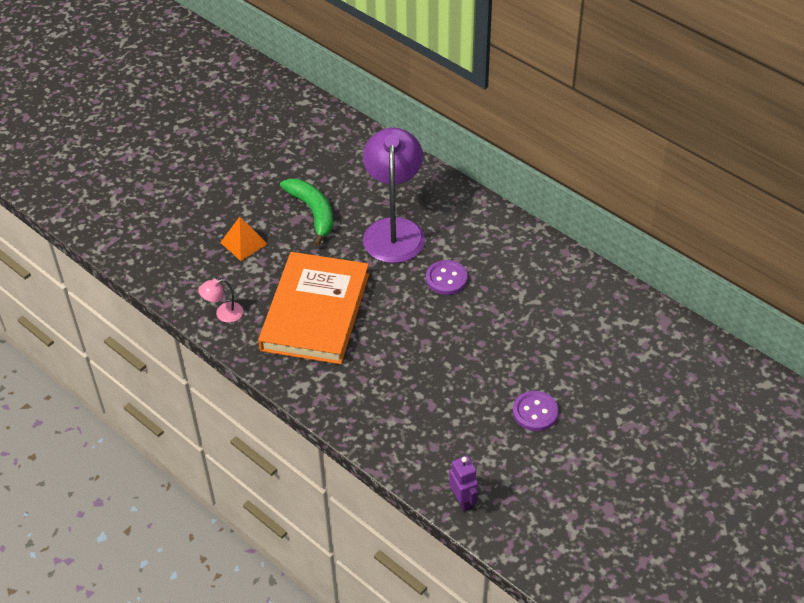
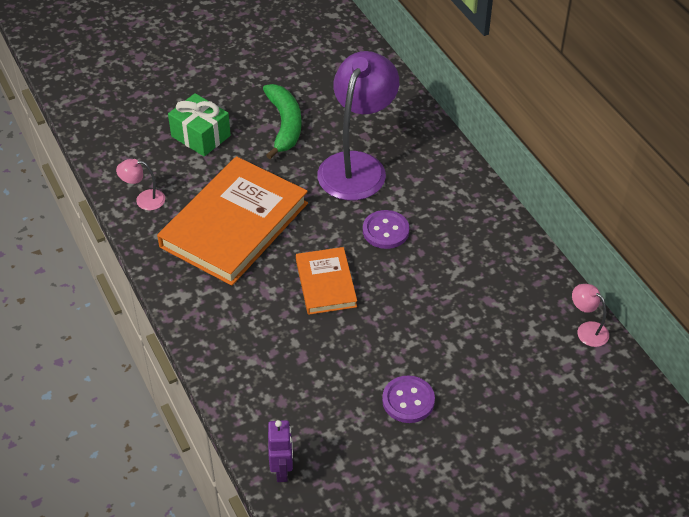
camera: 20 degrees right, 0 degrees up
orange pyramid [220,217,267,261] -> green gift [168,93,231,156]
none -> orange book [296,247,357,315]
none -> pink lamp [572,284,609,347]

